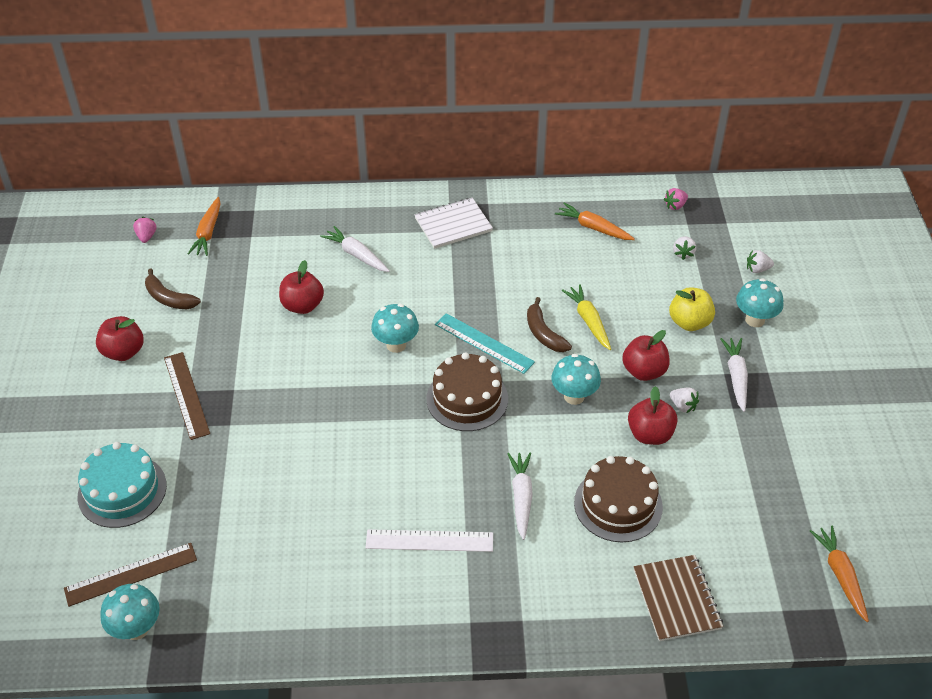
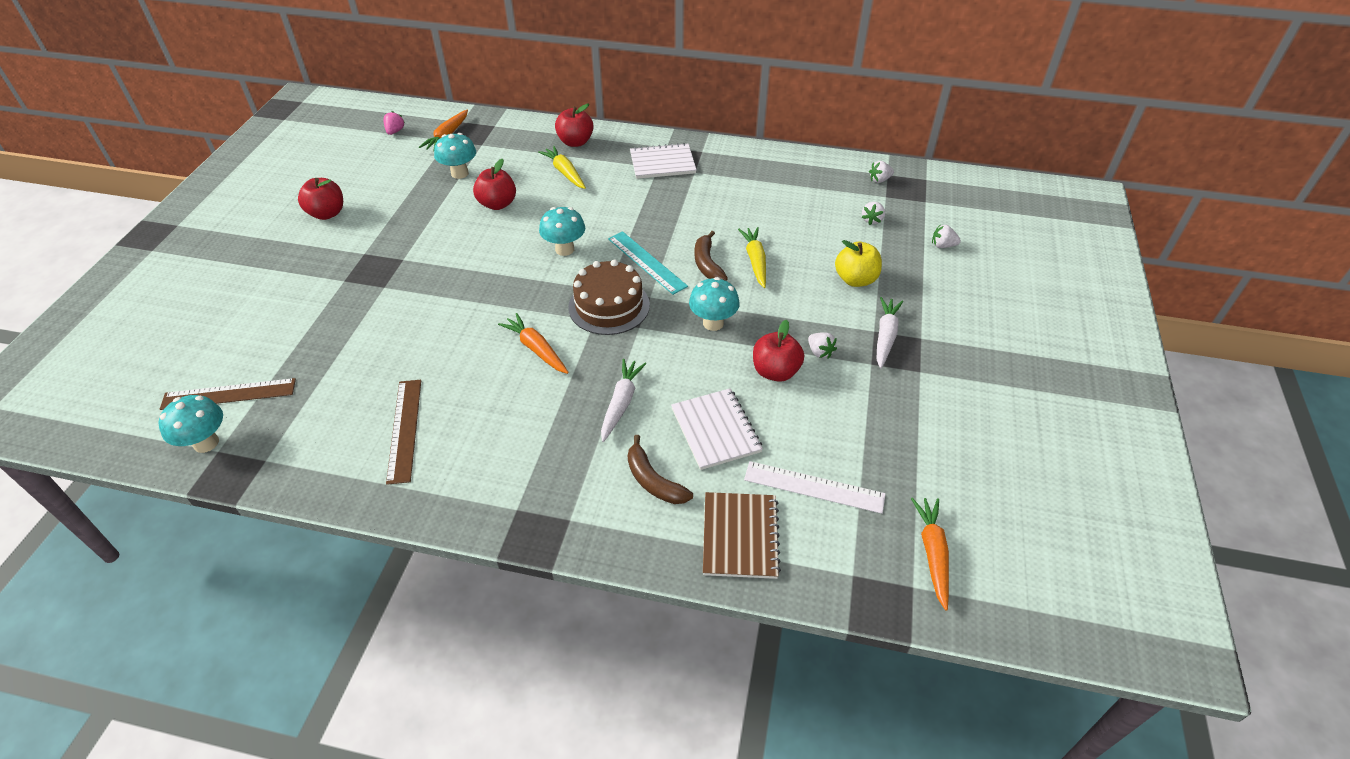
camera: 15 degrees right, 0 degrees up
turquoise cake [78,442,167,528] -> none
brown banana [145,268,201,309] -> brown banana moved to [627,435,693,504]
brown ruler [164,352,210,440] -> brown ruler moved to [386,380,421,485]
white carrot [320,226,390,272] -> yellow carrot [538,146,586,189]
white ruler [366,529,493,552] -> white ruler moved to [744,461,886,514]
orange carrot [555,203,635,240] -> orange carrot moved to [498,313,569,374]
brown cake [574,456,663,542] -> white notebook [671,388,763,470]
red apple [622,330,670,381] -> red apple moved to [555,104,594,147]
pink strawberry [664,188,688,210] -> white strawberry [869,161,894,183]
turquoise mushroom [736,278,784,327] -> turquoise mushroom moved to [434,133,476,179]

